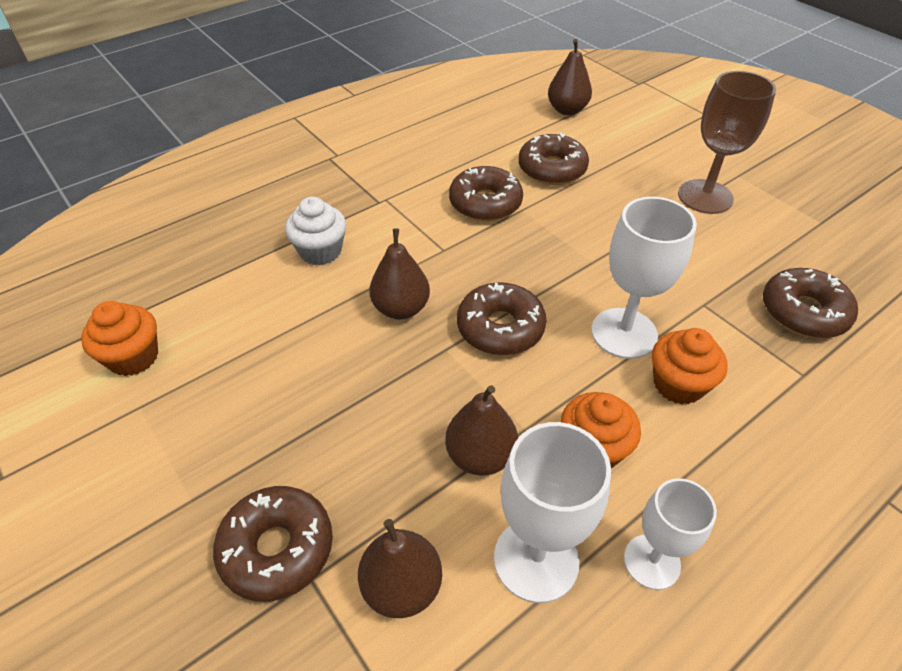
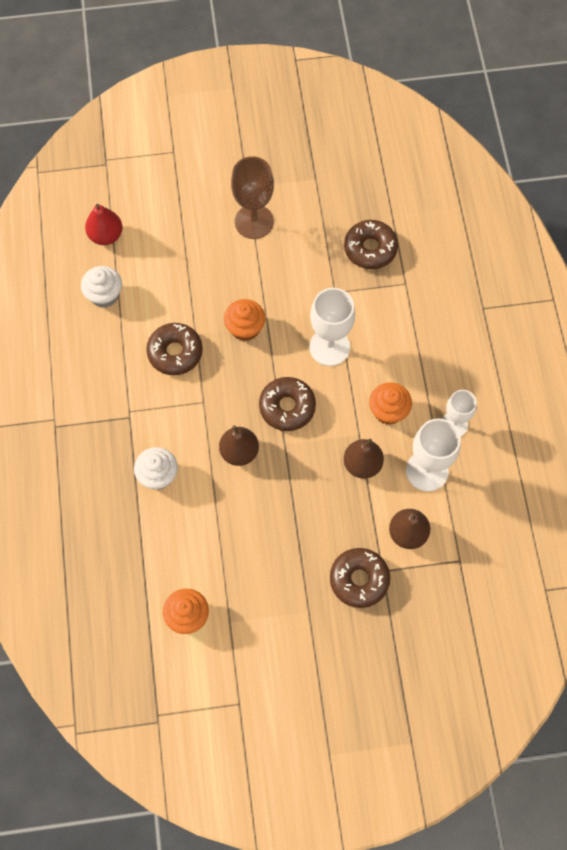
camera: 60 degrees left, 20 degrees up
brown donut [518,133,589,185] -> none
brown pear [548,39,592,115] -> red pear [85,204,122,245]
orange cupcake [652,328,728,404] -> orange cupcake moved to [224,299,265,341]
none -> white cupcake [81,266,122,308]

